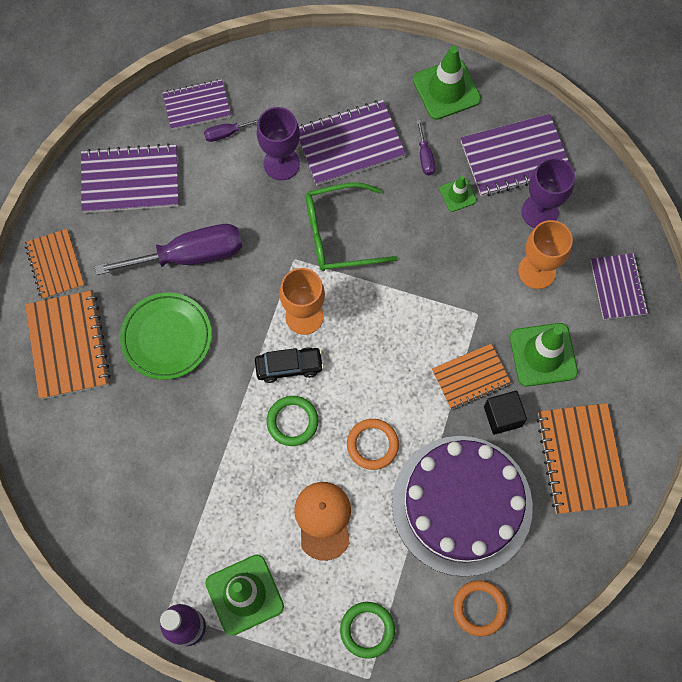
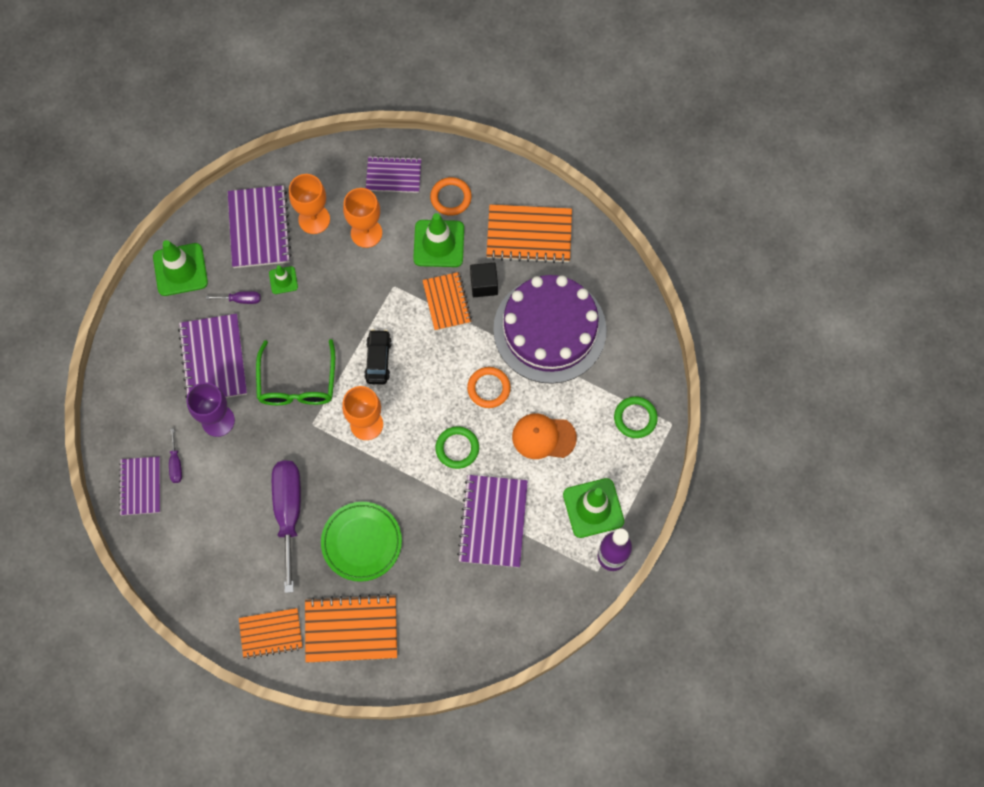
camera: 80 degrees left, 0 degrees up
purple notebook [81,143,179,213] -> purple notebook moved to [457,475,528,568]
black car [255,347,324,383] -> black car moved to [364,329,392,384]
orange ring [453,580,508,636] -> orange ring moved to [430,177,472,216]
purple goblet [521,158,575,228] -> orange goblet [289,174,330,234]

